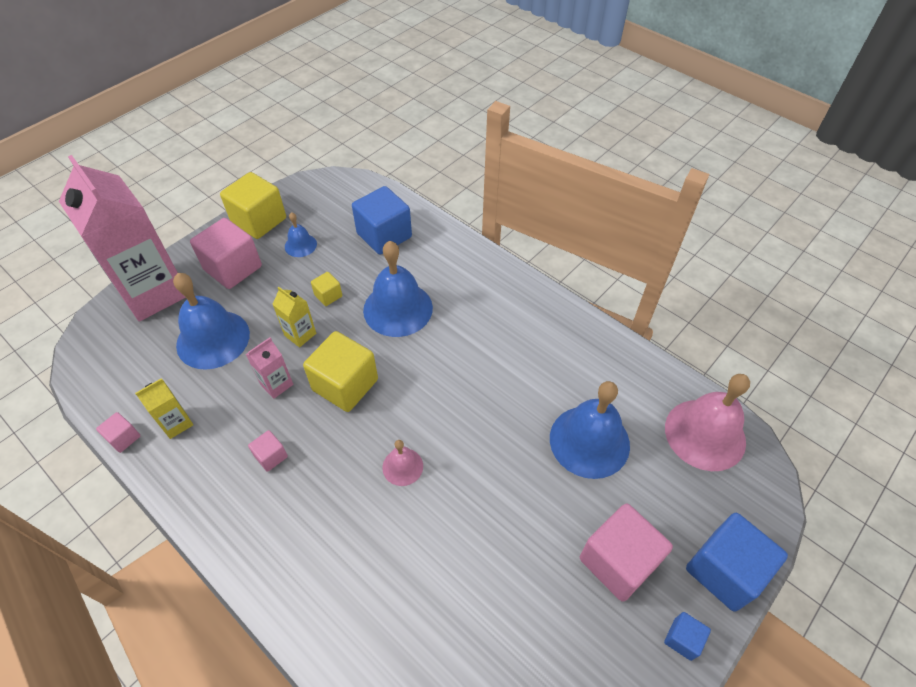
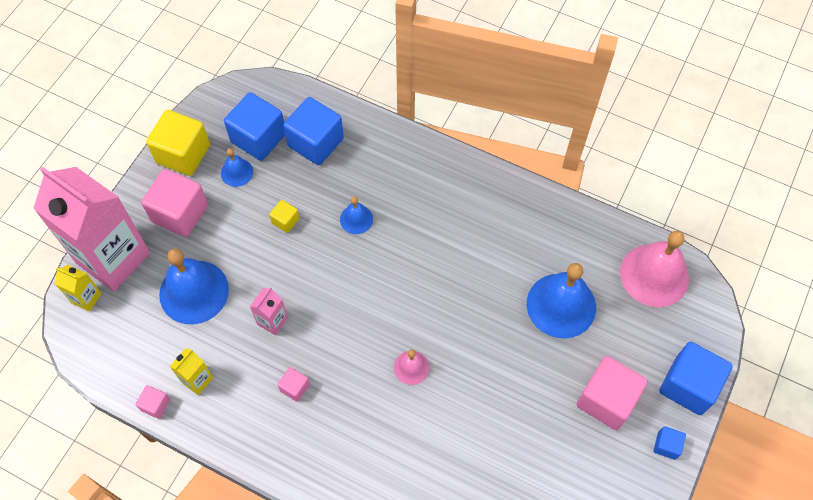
camera: 15 degrees left, 10 degrees up
yellow carton [272,287,316,347] -> yellow carton moved to [55,265,102,312]
yellow cube [303,331,378,412] -> none
blue bell [363,241,433,337] -> blue bell [340,196,373,234], size x0.50
none -> blue cube [224,92,285,161]

